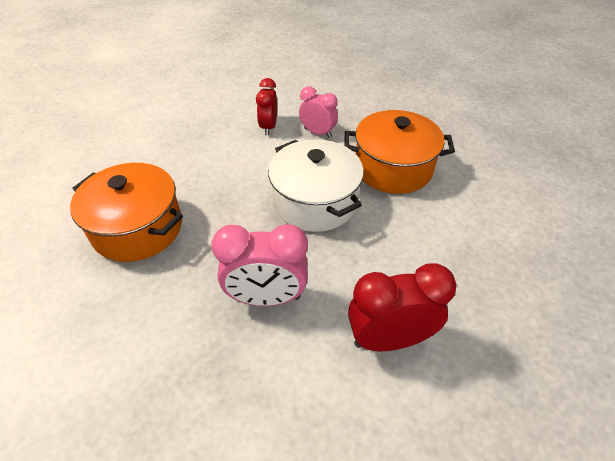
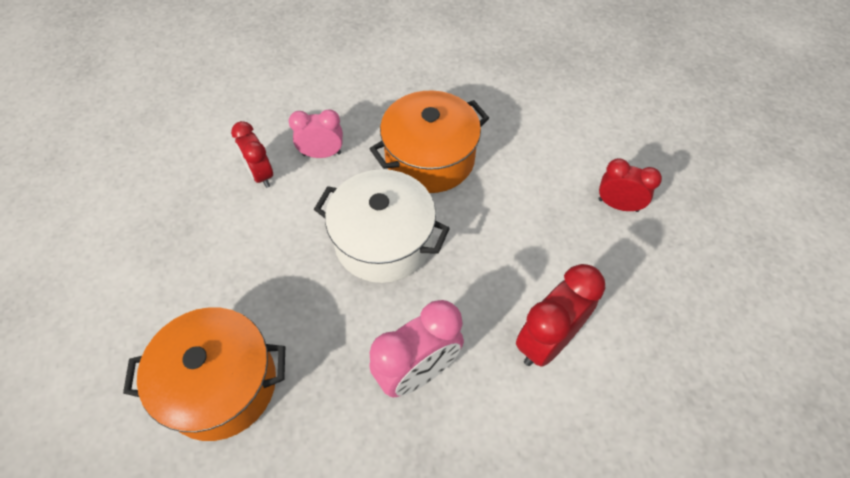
camera: 35 degrees left, 10 degrees up
none -> red clock [598,158,662,212]

